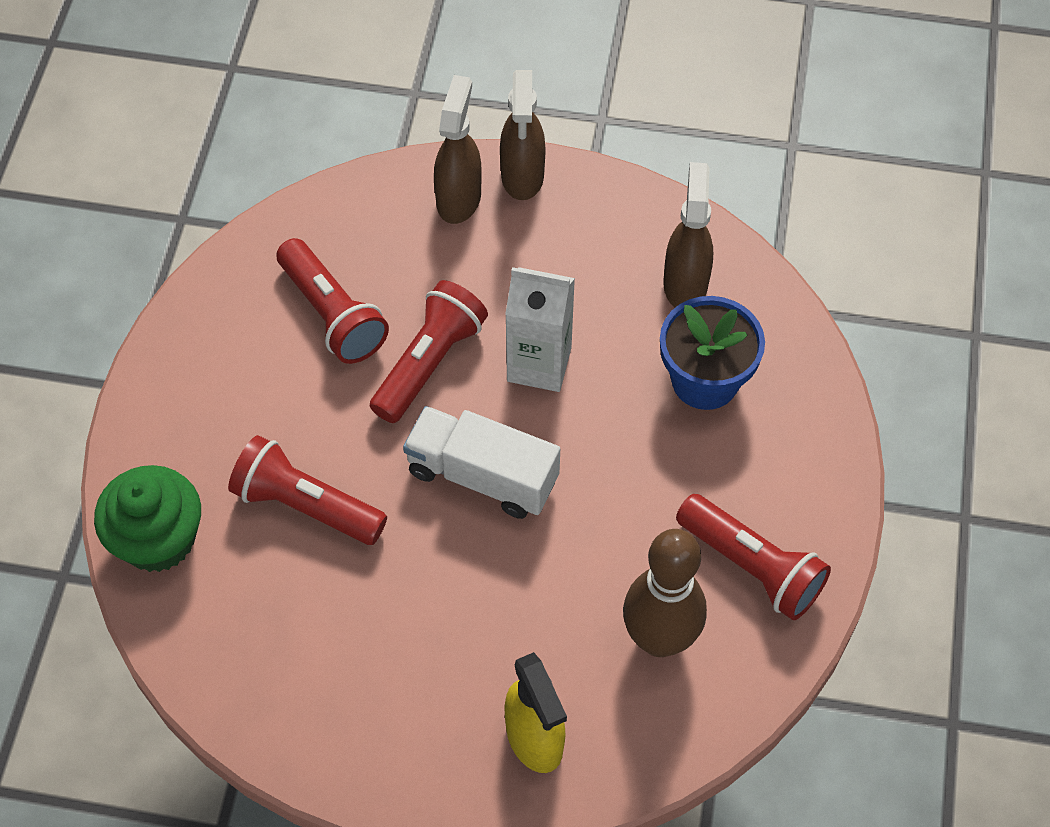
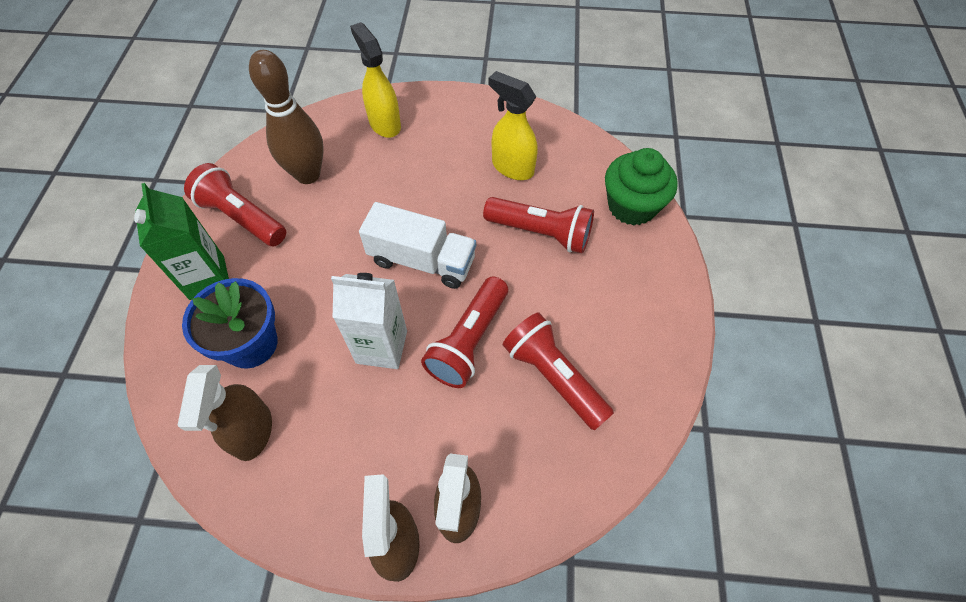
camera: 175 degrees right, 0 degrees up
none -> green carton [134,183,229,300]
none -> yellow spray bottle [489,71,538,180]

